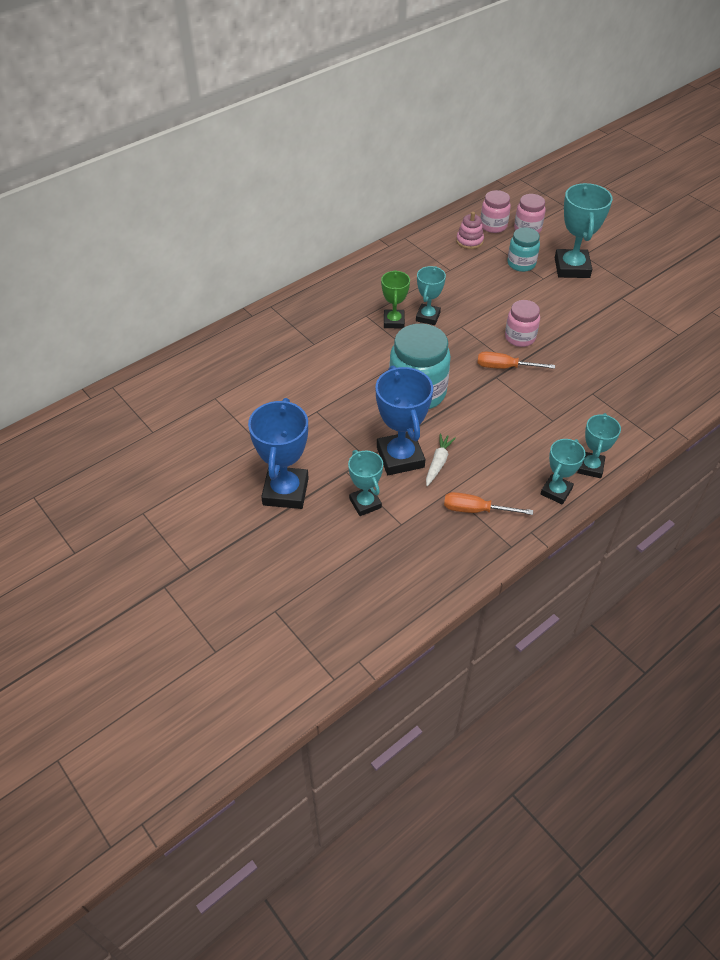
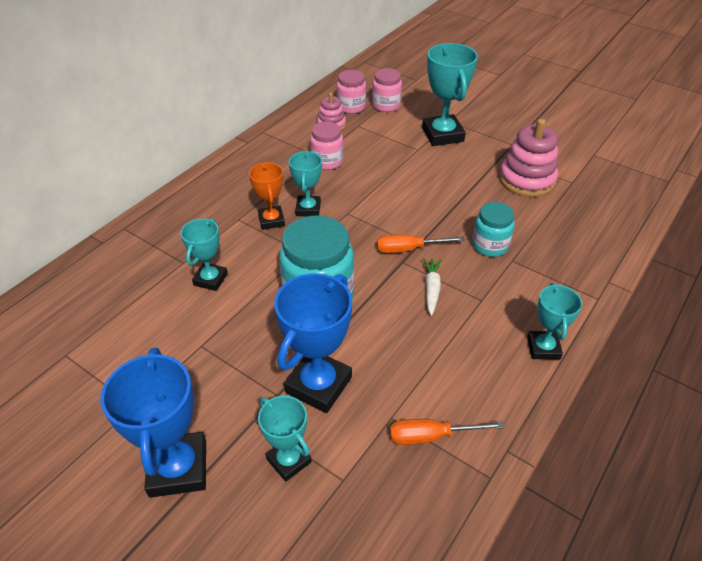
camera: 15 degrees left, 5 degrees down
blue trophy [376,365,433,475] -> blue trophy turned 60 degrees clockwise [274,273,352,413]
green trophy [381,270,410,328] -> orange trophy [249,162,285,230]
white carrot [426,433,456,486] -> white carrot moved to [423,258,441,316]
pink jar [505,300,540,347] -> pink jar moved to [310,121,343,170]
turquoise jar [508,228,540,272] -> turquoise jar moved to [472,202,515,257]
turquoise trophy [541,439,586,505] -> turquoise trophy moved to [180,218,228,291]
none -> pink stacking toy [499,119,558,197]

